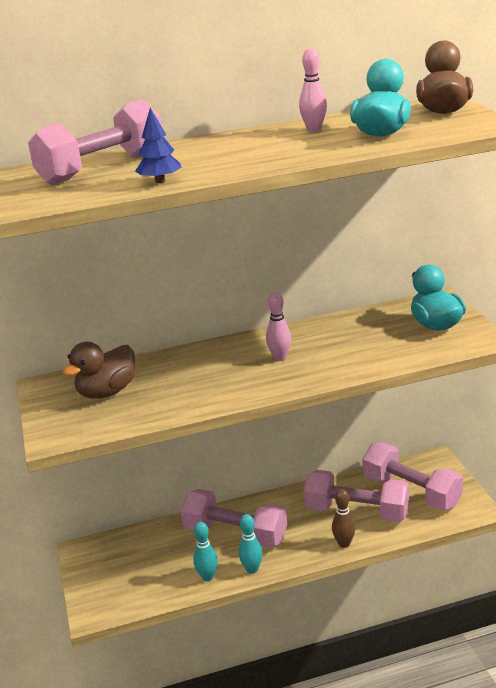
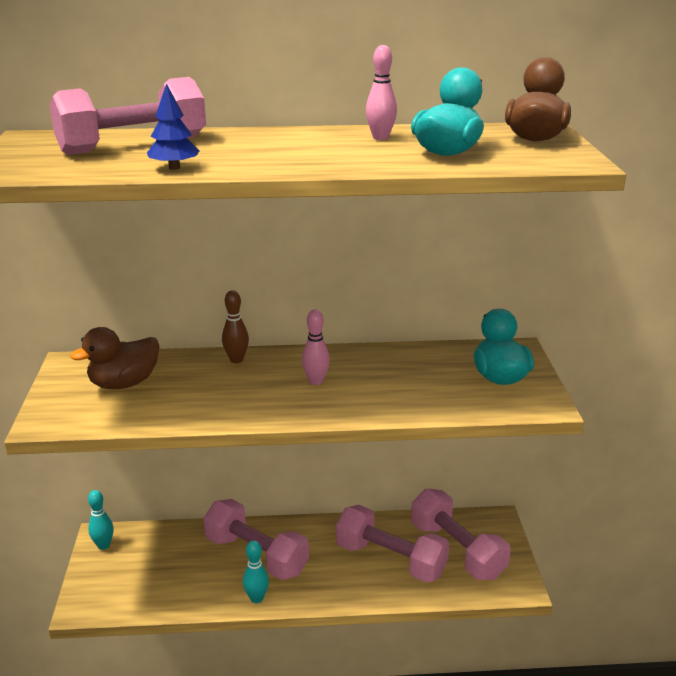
camera: 10 degrees right, 0 degrees up
turquoise bowling pin [193,522,218,581] -> turquoise bowling pin moved to [88,490,114,550]
brown bowling pin [332,489,356,548] -> brown bowling pin moved to [222,290,249,363]

